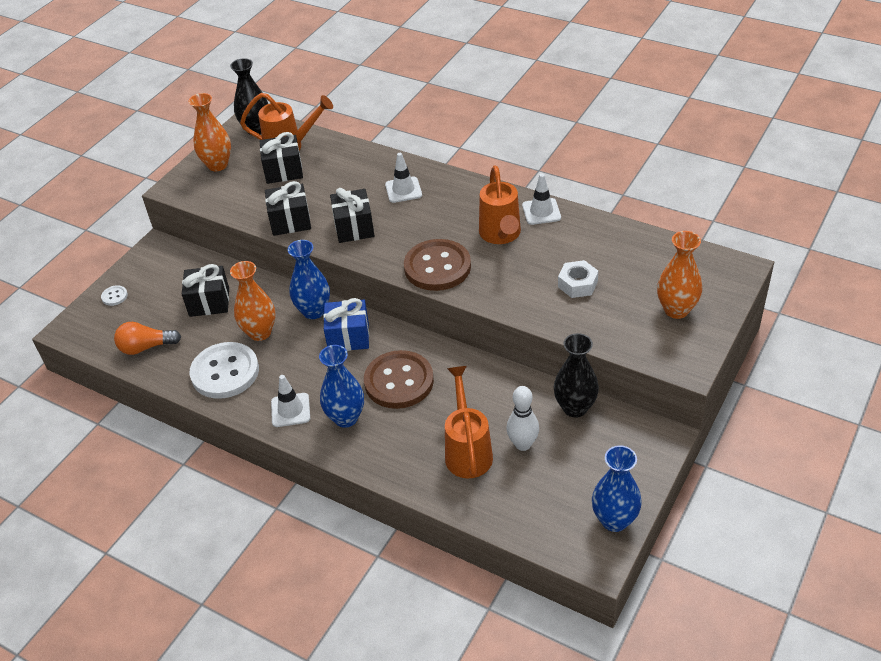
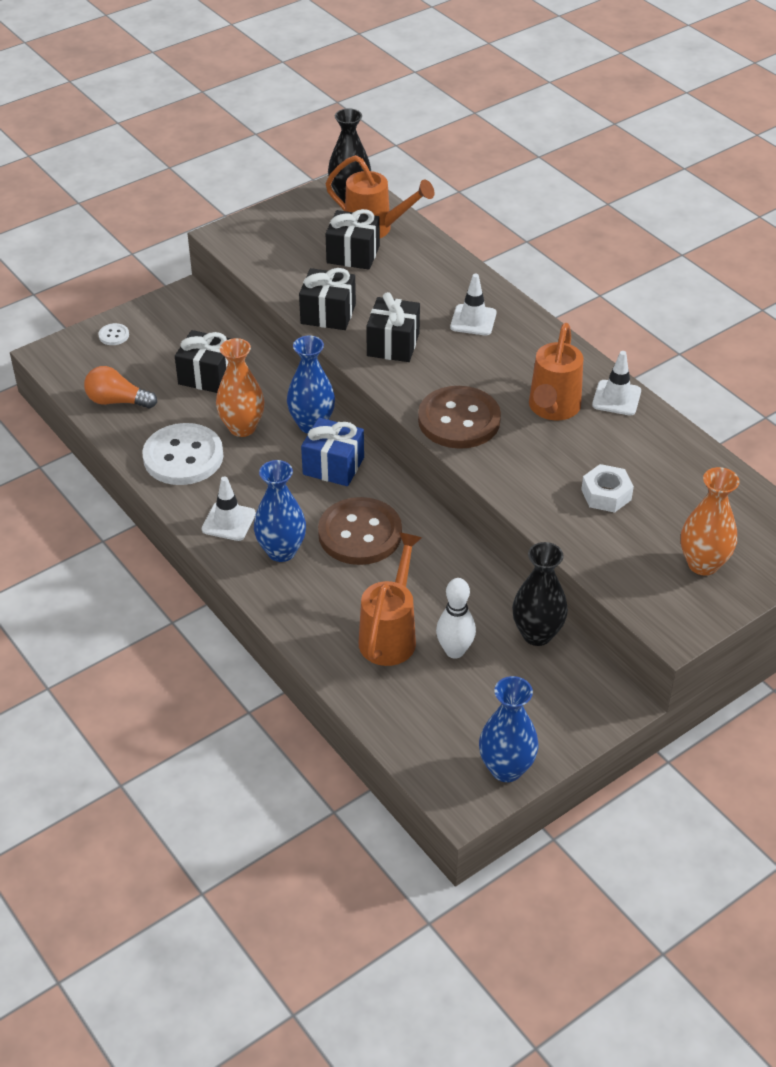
camera: 20 degrees right, 0 degrees up
orange vase [189,93,231,171] -> none

